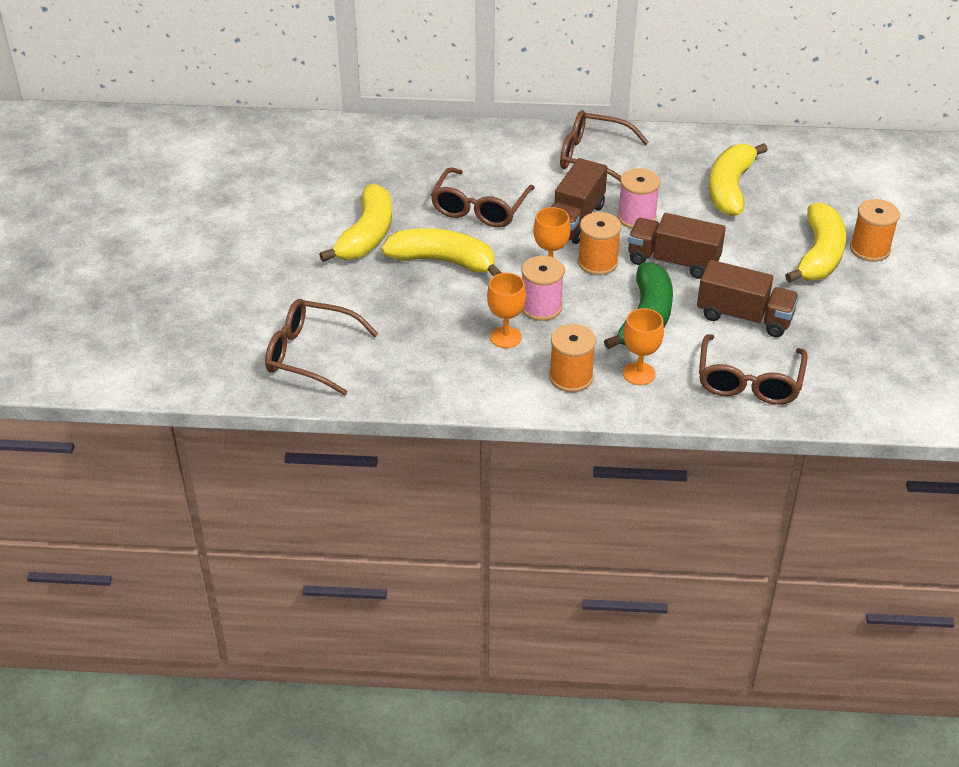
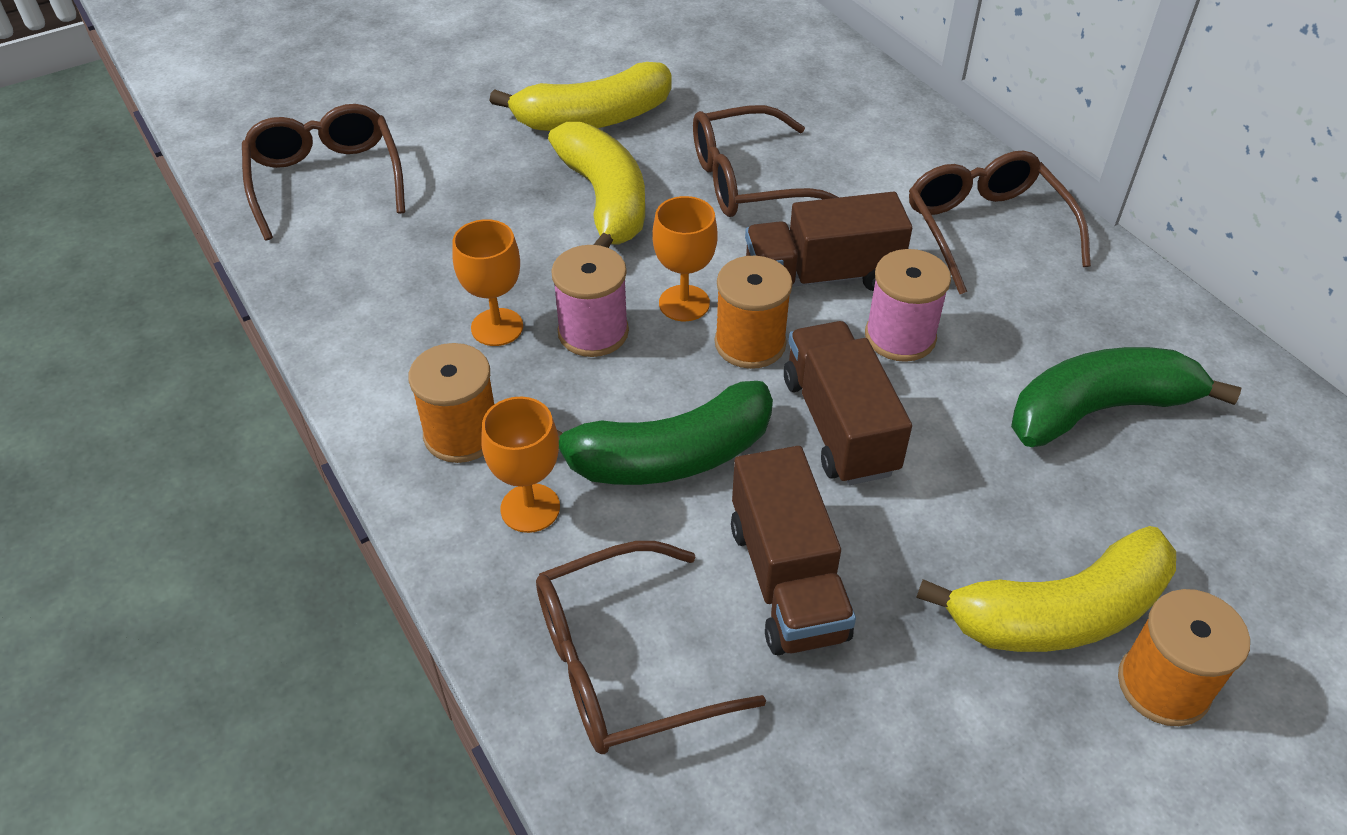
camera: 55 degrees right, 5 degrees up
yellow banana [709,143,768,216] -> green banana [1011,347,1242,447]

